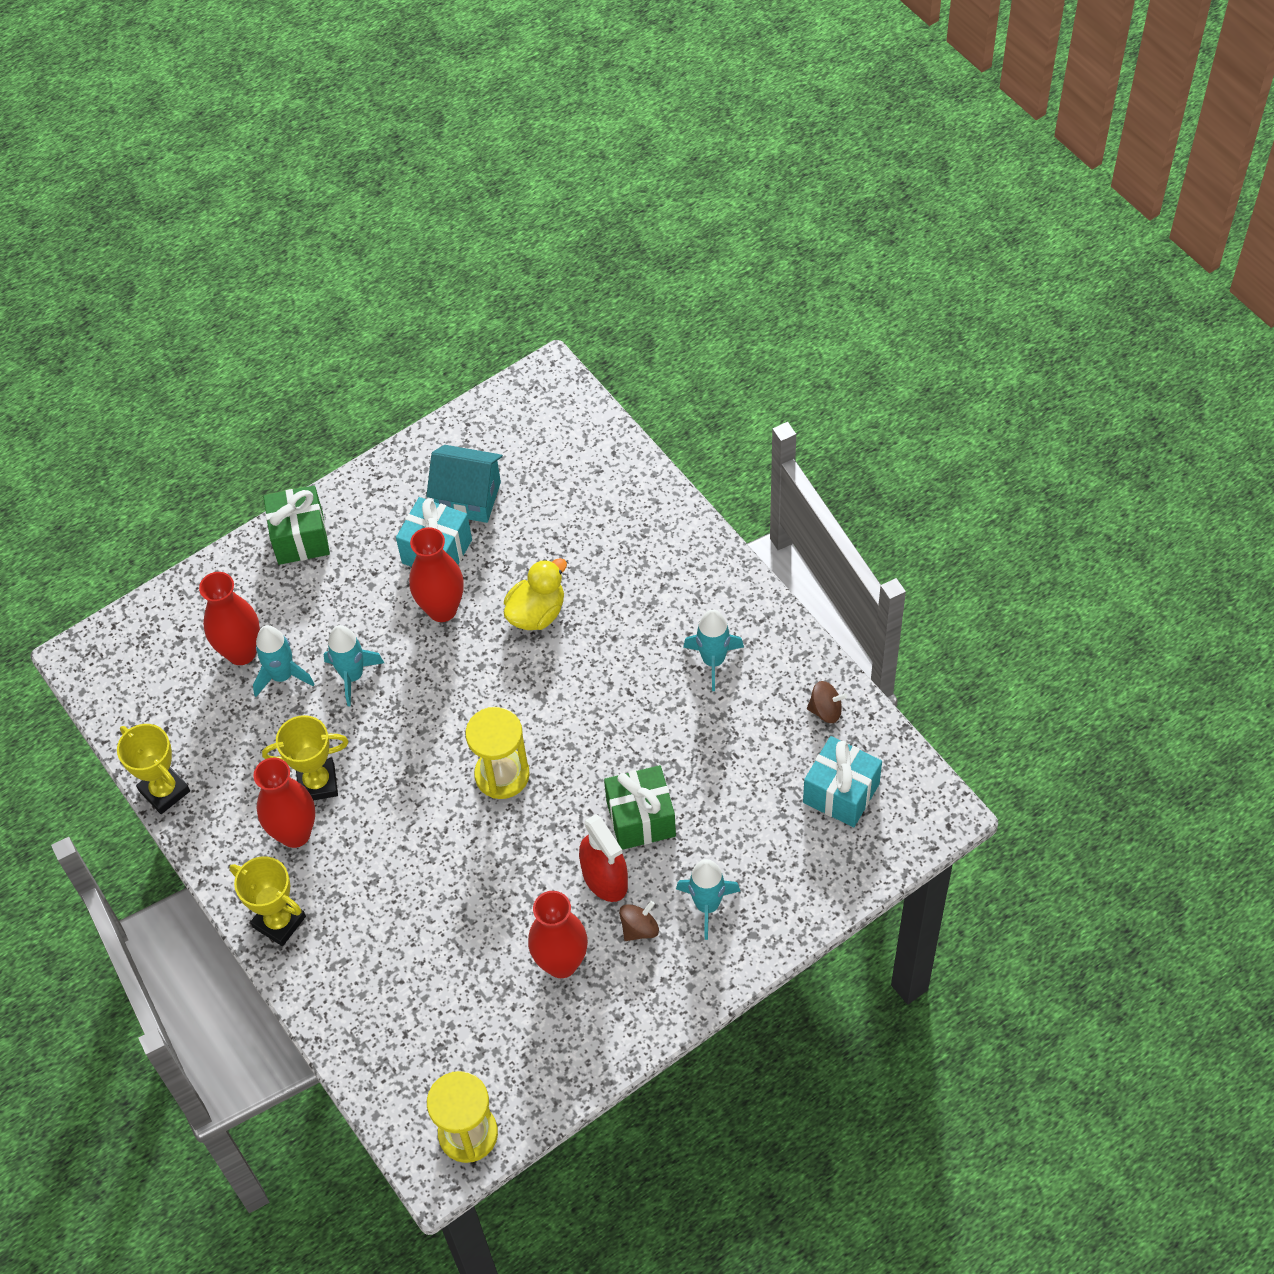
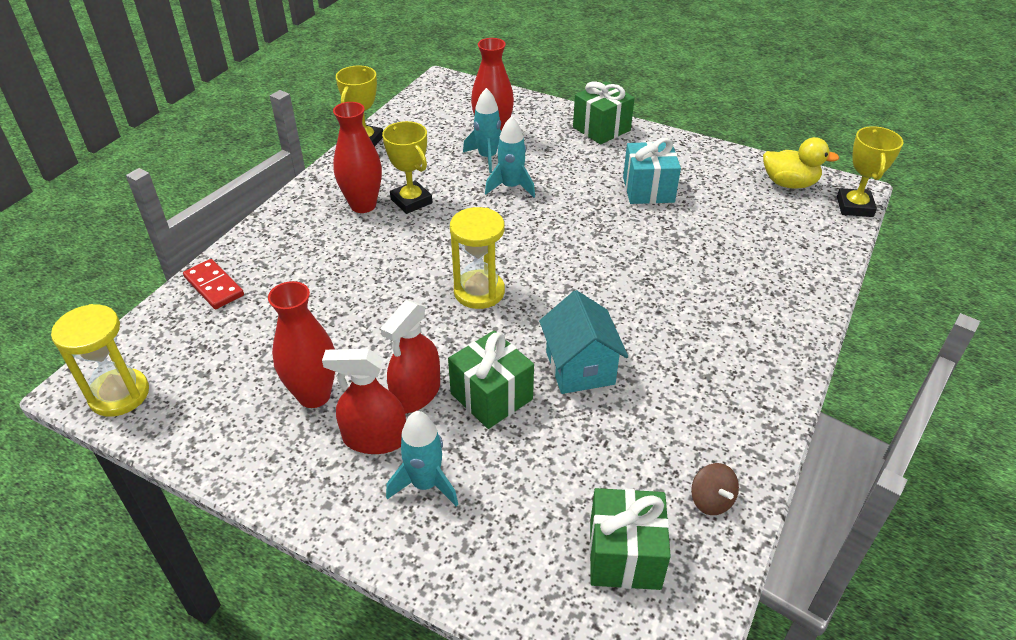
camera: 60 degrees right, 15 degrees down
yellow trophy [229,856,306,946] -> yellow trophy moved to [837,126,904,217]
red vase [409,527,464,622] -> none
turquoise house [426,445,503,523] -> turquoise house moved to [539,290,628,394]
yellow duck [504,558,567,630] -> yellow duck moved to [763,137,839,189]
brown spinning top [619,901,659,941] -> red spray bottle [322,349,406,454]
turquoise rocket [683,609,744,691] -> none
turquoise gift [803,736,882,827] -> green gift [589,488,671,590]
none -> red domino [183,259,244,309]

